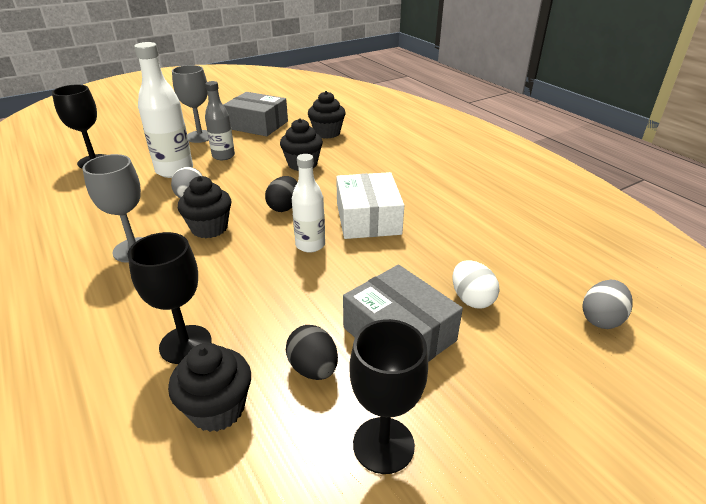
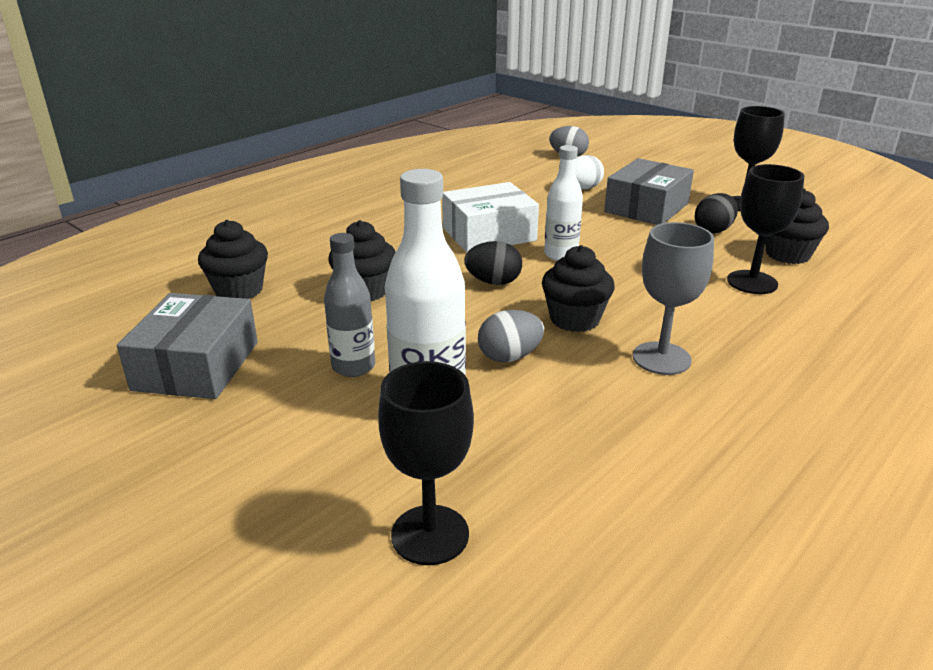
camera: 105 degrees left, 5 degrees down
grey goblet [172,65,209,143] -> none

